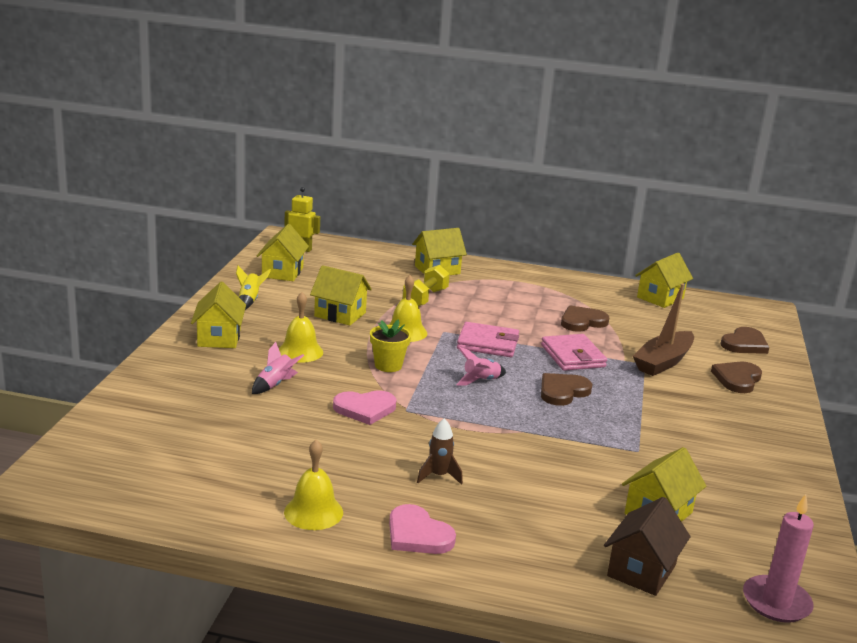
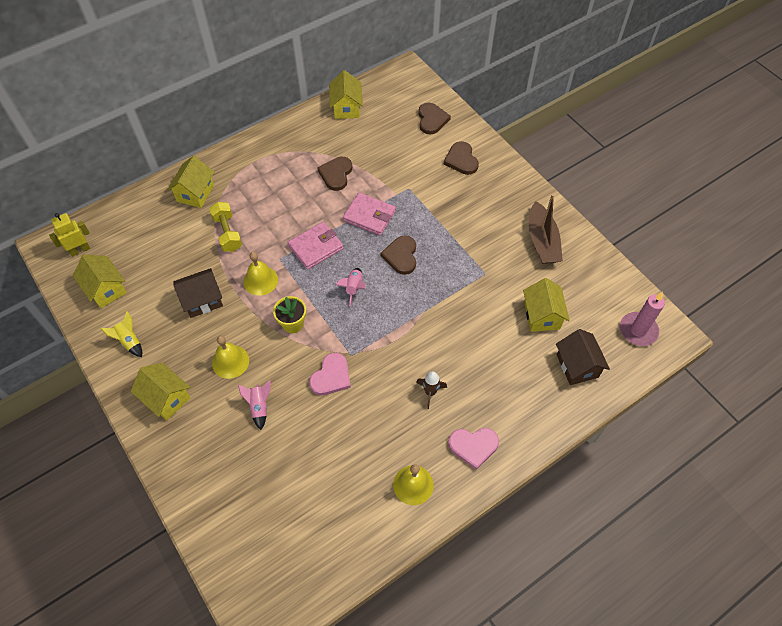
camera: 45 degrees left, 35 degrees up
yellow house [310,265,372,326] -> brown house [173,268,223,318]
brown boat [633,283,694,376] -> brown boat moved to [529,194,563,264]

